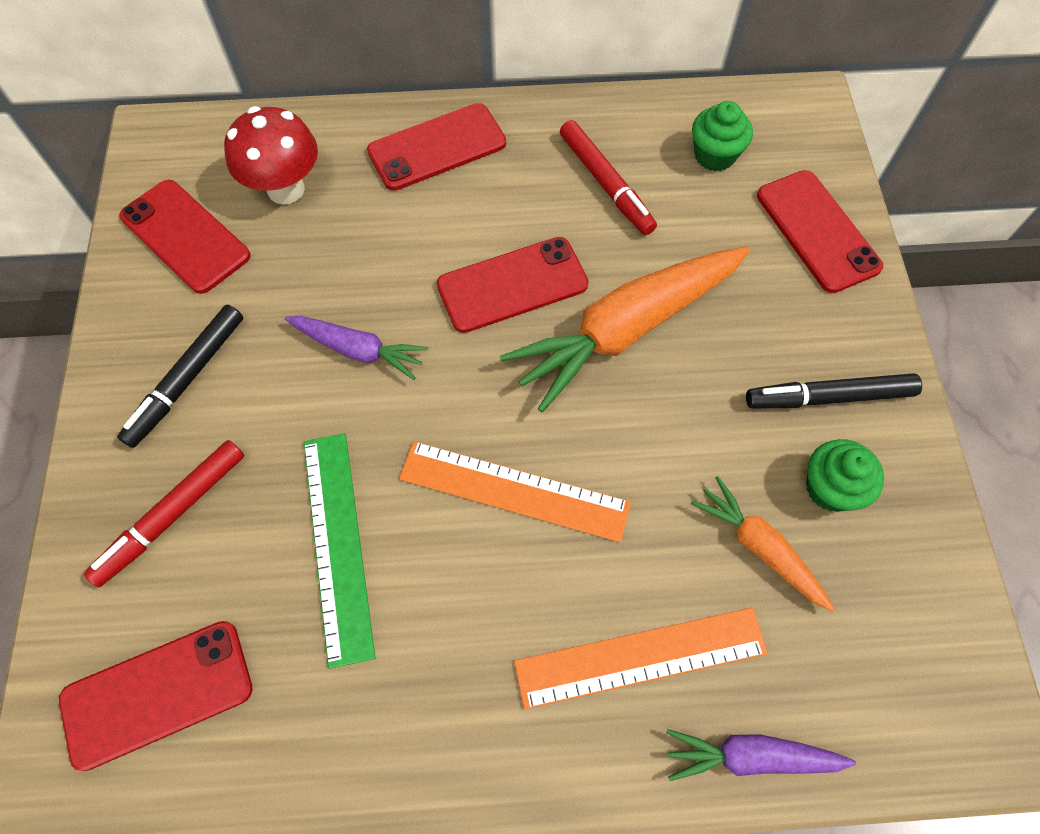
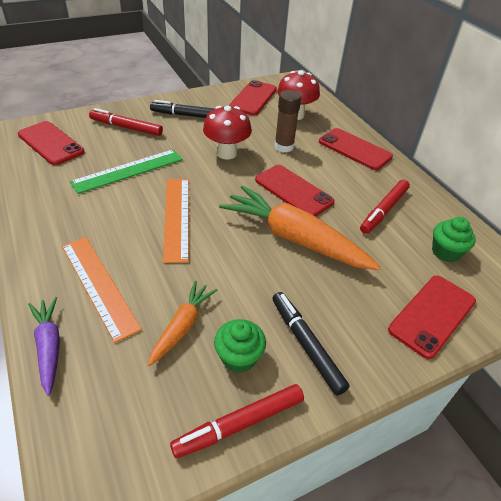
camera: 65 degrees right, 20 degrees down
purple carrot [285,316,428,380] -> red mushroom [203,106,252,159]
none -> red marker [170,384,304,458]
none -> brown glue stick [274,90,301,153]

